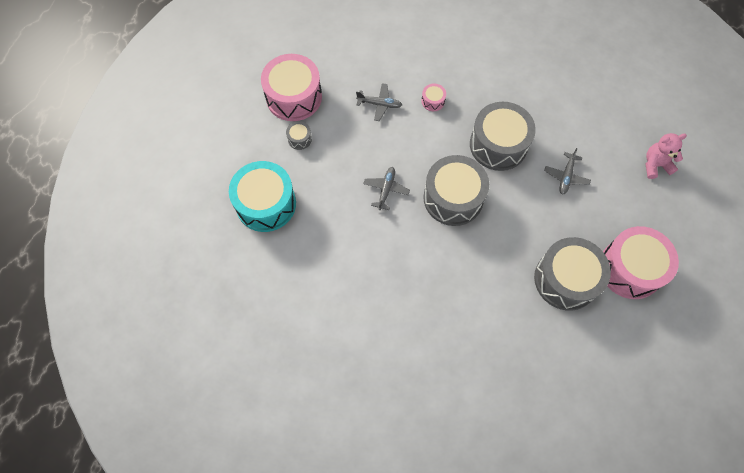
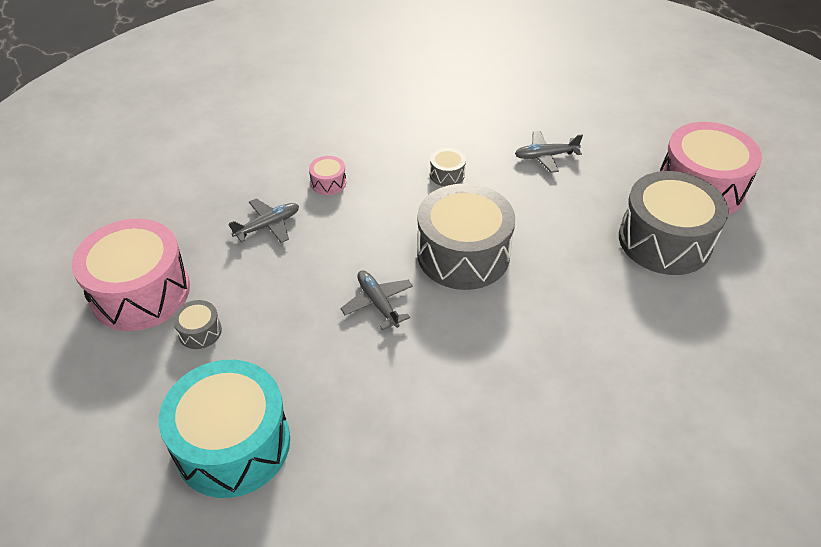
camera: 45 degrees left, 20 degrees down
grey drum [470,102,536,171] -> grey drum [430,148,466,186], size x0.42
grey plane [544,148,591,195] -> grey plane turned 105 degrees clockwise [515,131,583,173]
pink teddy bear [646,133,687,179] -> none

